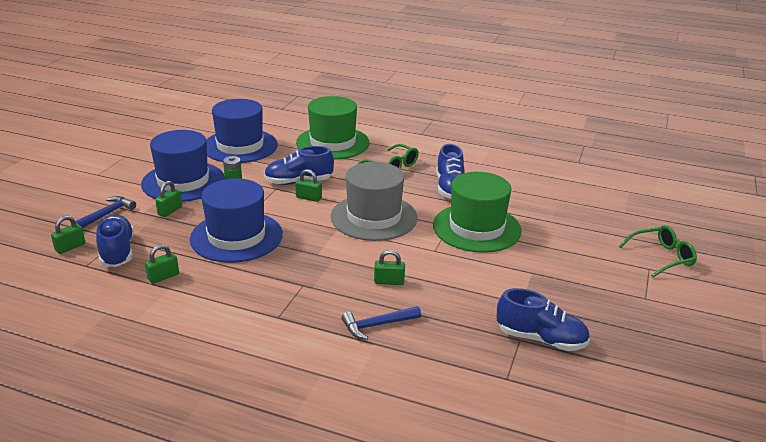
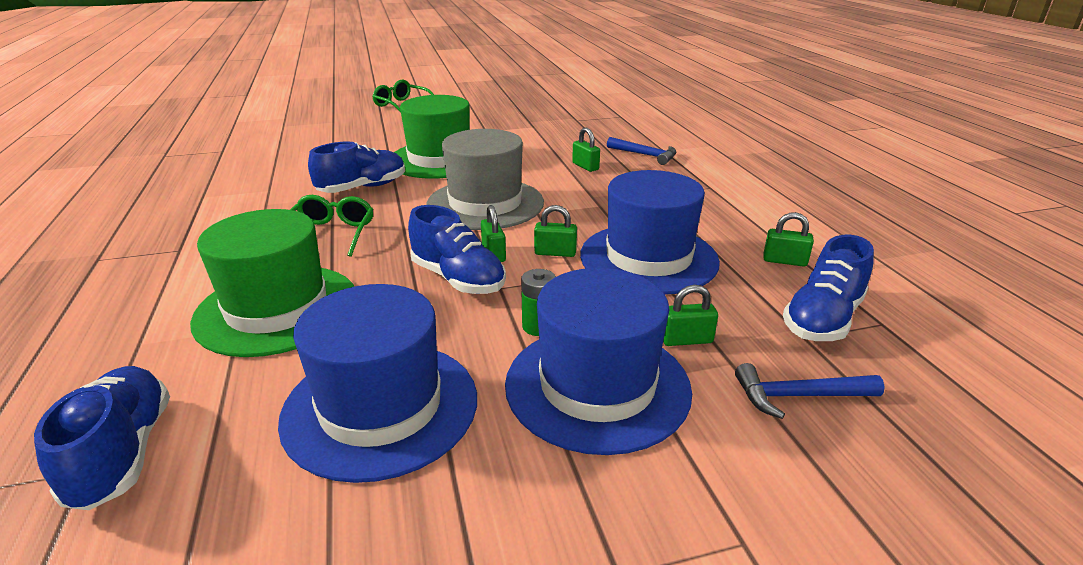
camera: 125 degrees left, 0 degrees up
green padlock [51,216,85,254] -> green padlock moved to [534,205,577,257]
blue shoe [497,288,590,351] -> blue shoe moved to [34,366,170,510]

